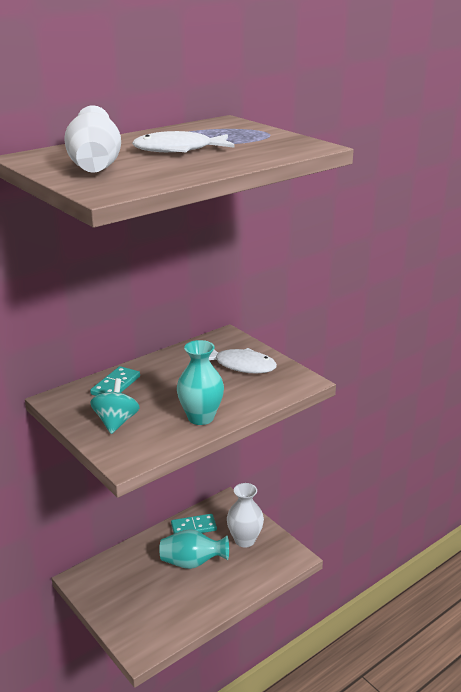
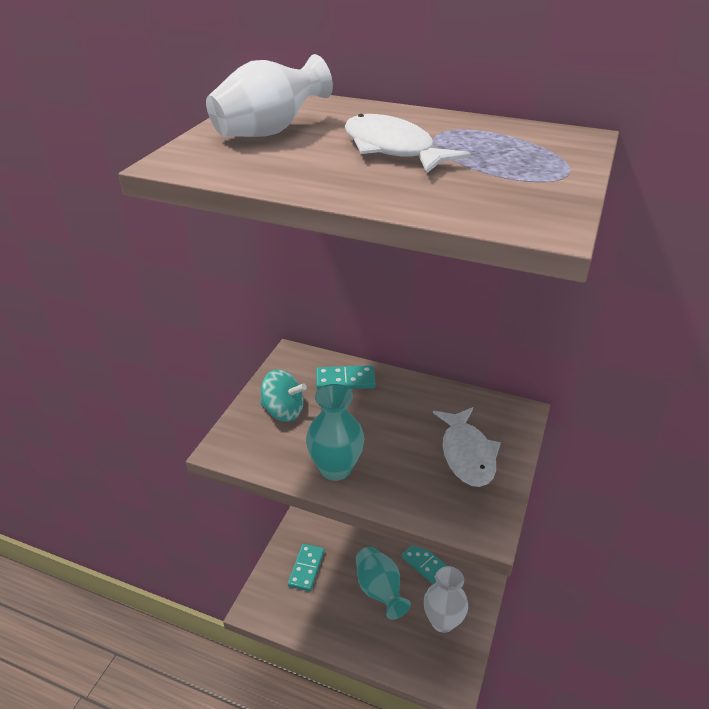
camera: 60 degrees right, 10 degrees up
turquoise spinning top [90,378,140,434] -> turquoise spinning top turned 45 degrees clockwise [260,369,307,422]
none -> turquoise domino [288,544,324,592]

